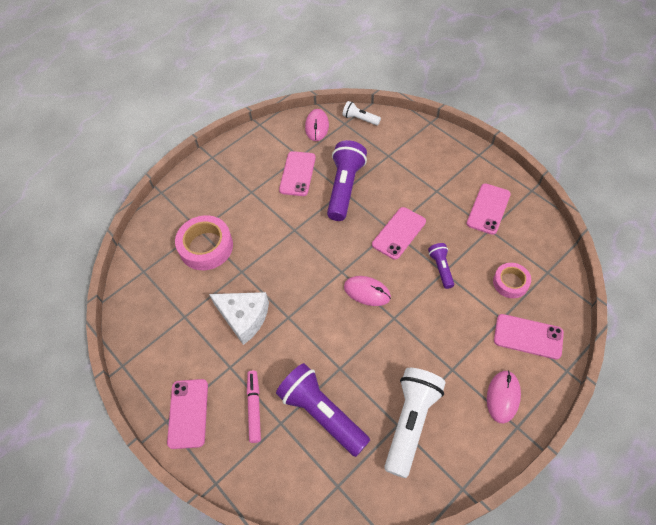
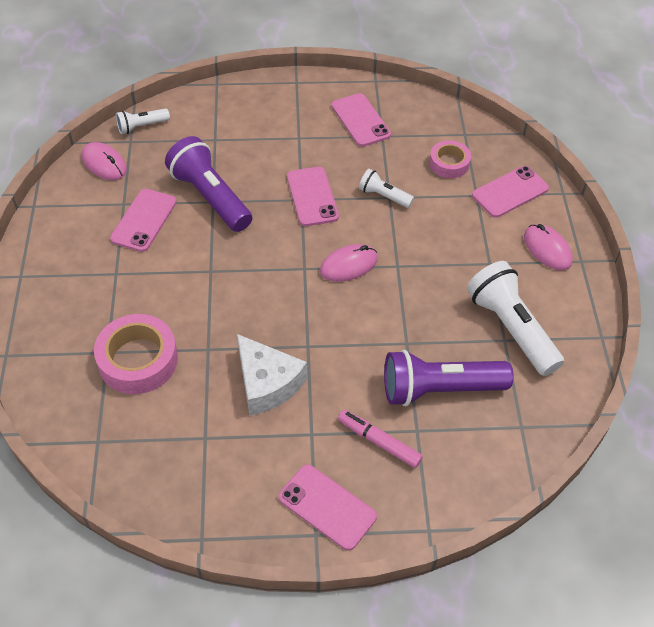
camera: 55 degrees left, 5 degrees down
white cheese [209,292,269,345] -> white cheese turned 75 degrees clockwise [237,334,307,416]
pink phone [279,151,316,196] -> pink phone turned 60 degrees clockwise [110,189,177,252]
purple flashlight [428,243,454,289] -> white flashlight [359,169,414,208]

